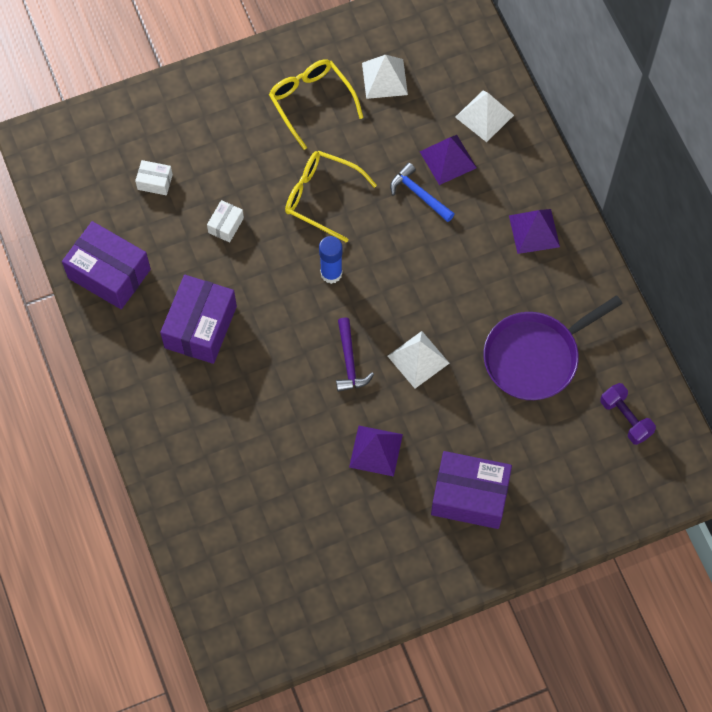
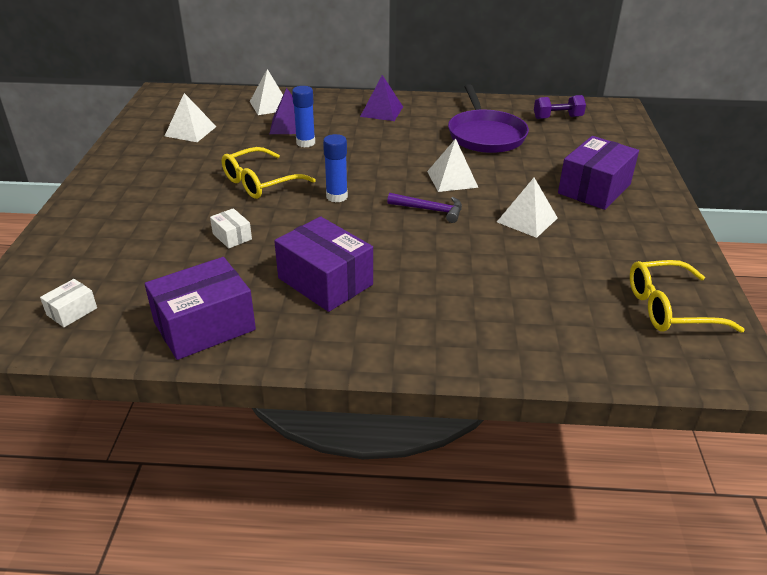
camera: 65 degrees left, 30 degrees down
white box [135,160,173,195] -> white box moved to [40,279,97,327]
yellow glasses [269,59,364,150] -> yellow glasses moved to [630,260,745,333]
purple pyramid [349,426,403,477] -> white pyramid [497,178,558,238]
blue hammer [390,163,455,222] -> blue glue stick [292,86,315,148]

